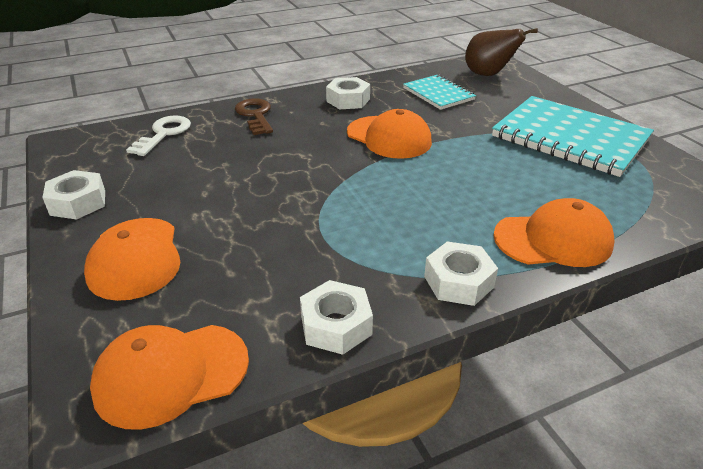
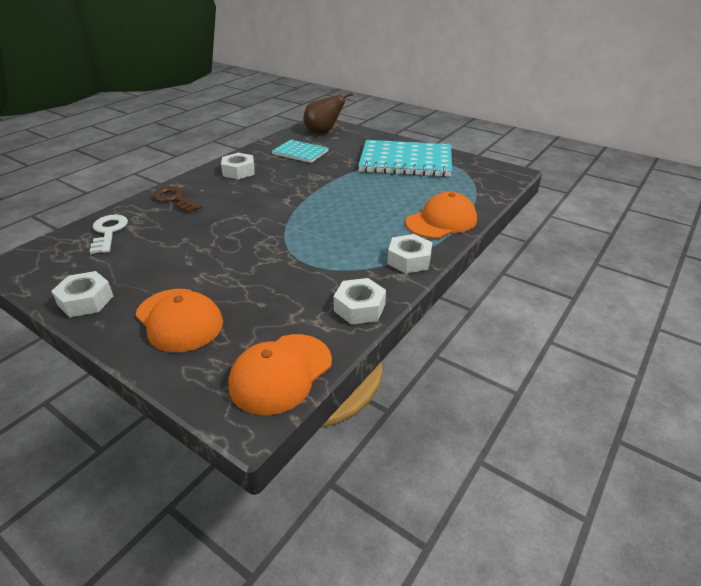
camera: 30 degrees left, 0 degrees up
orange cap [347,109,432,159] -> none

